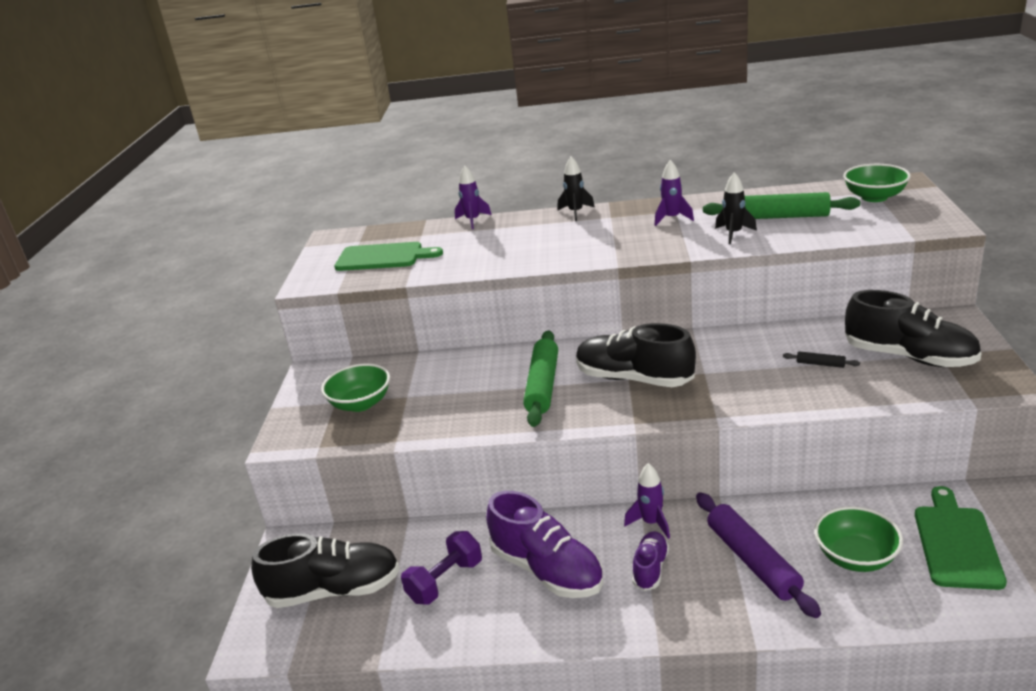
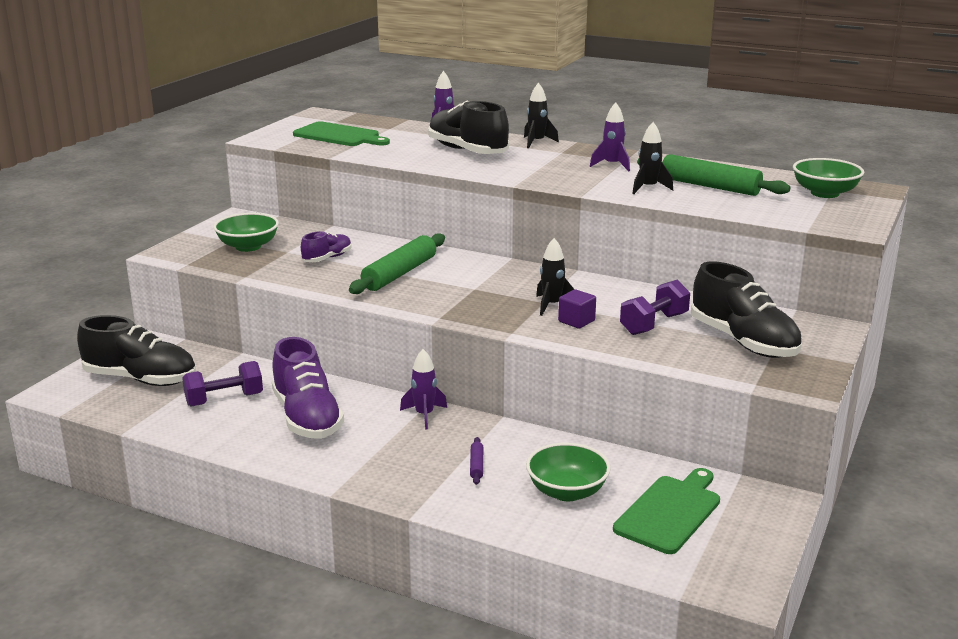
camera: 20 degrees right, 5 degrees down
black shoe [576,323,696,387] -> black shoe moved to [428,100,509,154]
purple shoe [632,531,669,591] -> purple shoe moved to [301,231,352,262]
purple rolling pin [696,492,821,618] -> purple rolling pin [470,437,483,485], size x0.43
black rolling pin [783,351,860,368] -> purple dumbbell [620,280,690,335]
none -> black rocket [536,238,574,316]
none -> purple cube [558,289,596,329]

